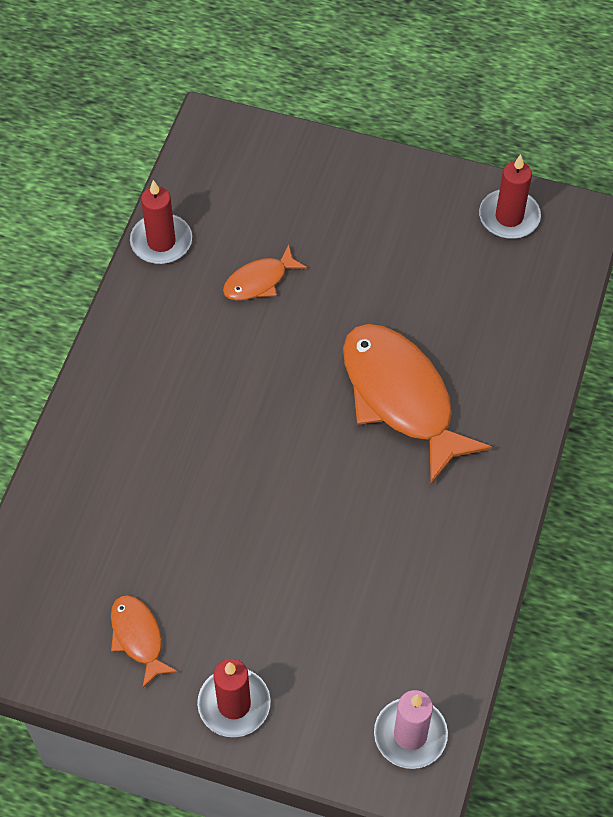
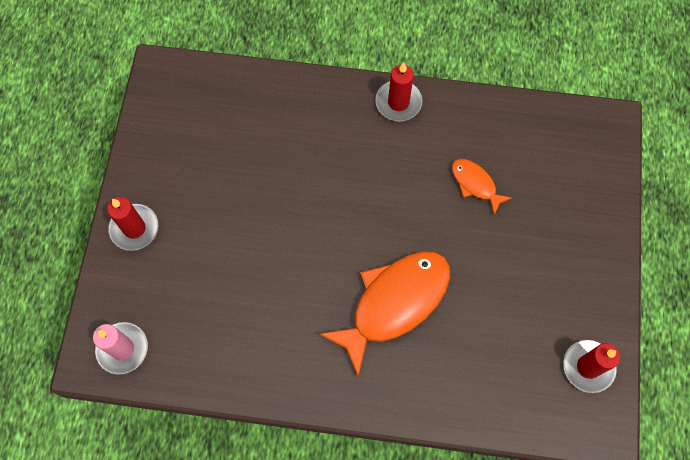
camera: 80 degrees right, 10 degrees up
orange fish [111,595,178,688] -> none
red candle [130,180,192,264] -> red candle moved to [375,62,423,121]

